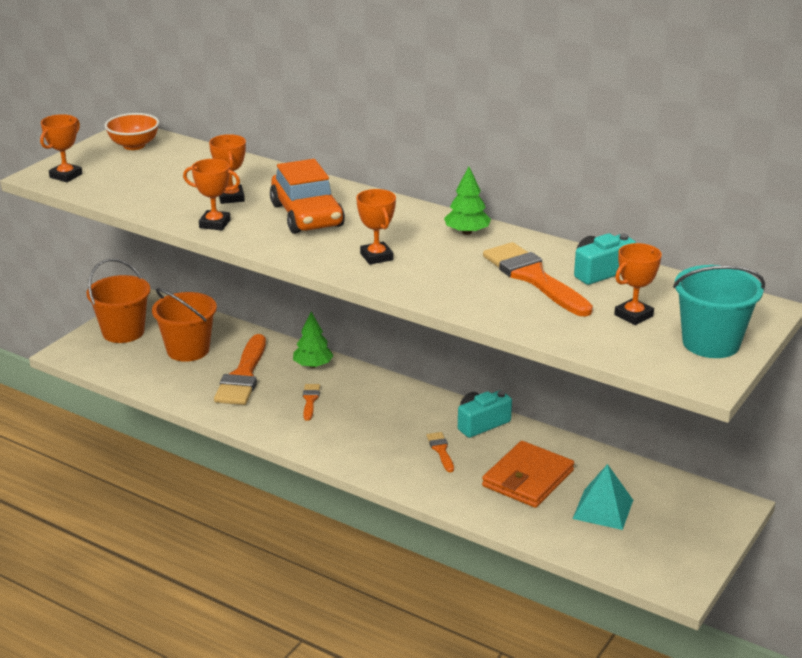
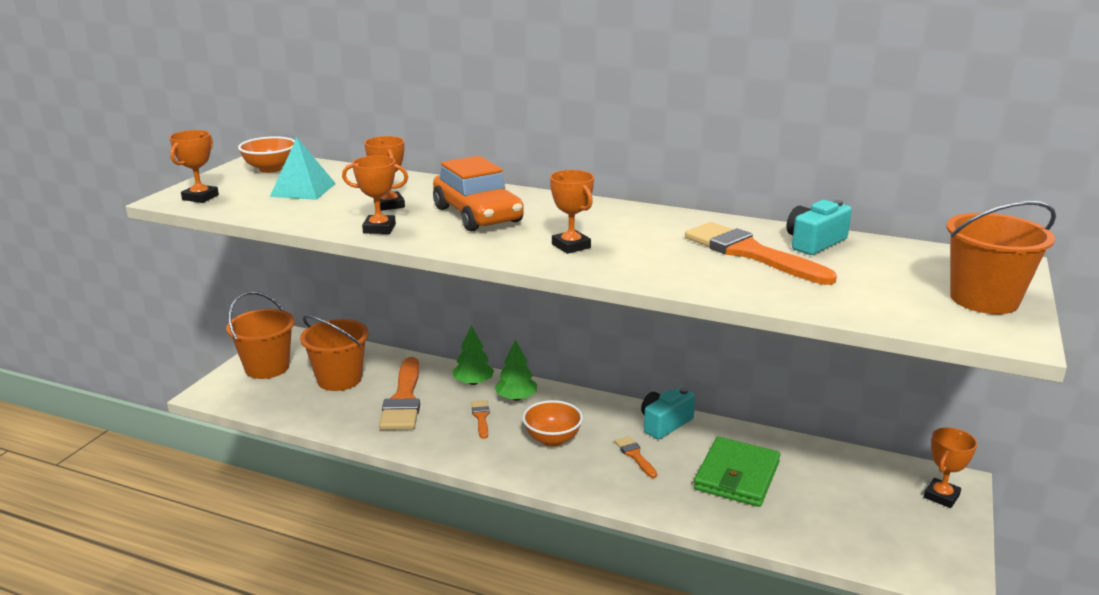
camera: 10 degrees left, 5 degrees down
green tree [444,167,491,235] -> green tree moved to [495,340,537,401]
orange wallet [482,441,574,508] -> green wallet [693,437,780,507]
turquoise pyramid [573,464,633,530] -> turquoise pyramid moved to [270,138,336,200]
orange trophy [614,243,662,325] -> orange trophy moved to [924,427,977,508]
turquoise bucket [673,265,765,358] -> orange bucket [946,201,1056,314]
none -> orange bowl [522,400,583,446]

